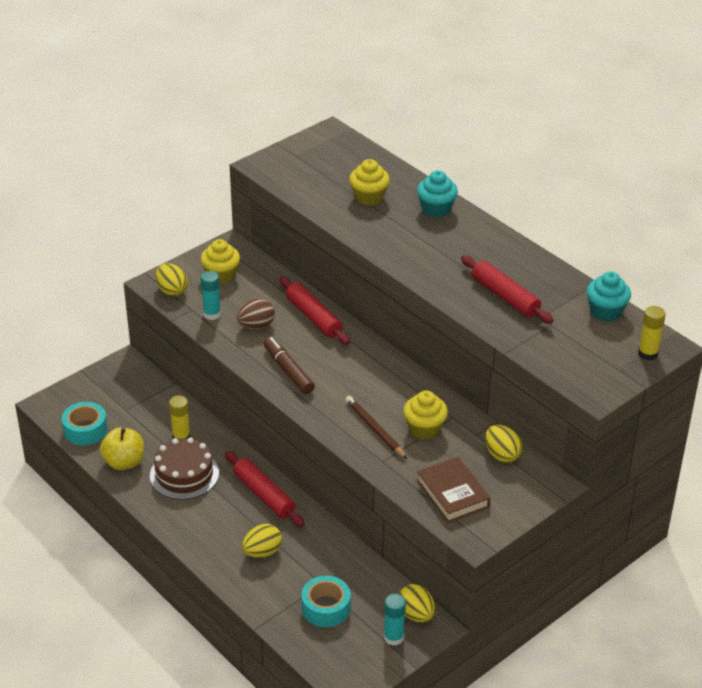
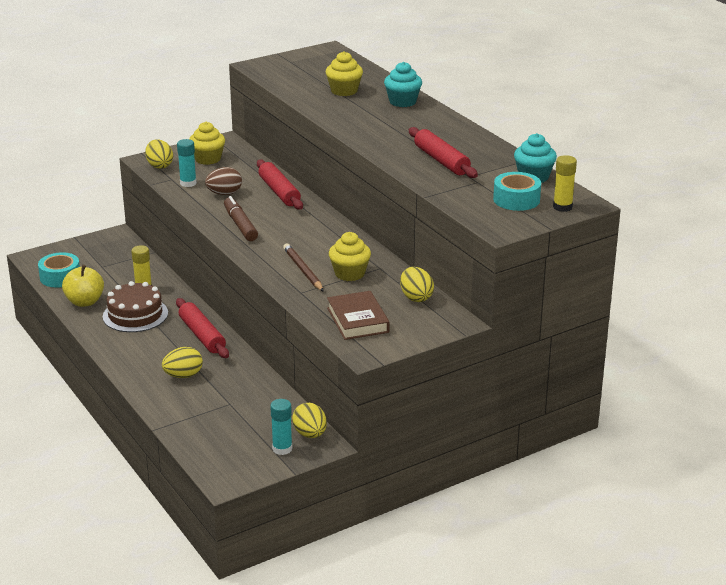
camera: 10 degrees right, 10 degrees down
turquoise tape [301,576,351,627] -> turquoise tape moved to [493,172,541,211]

